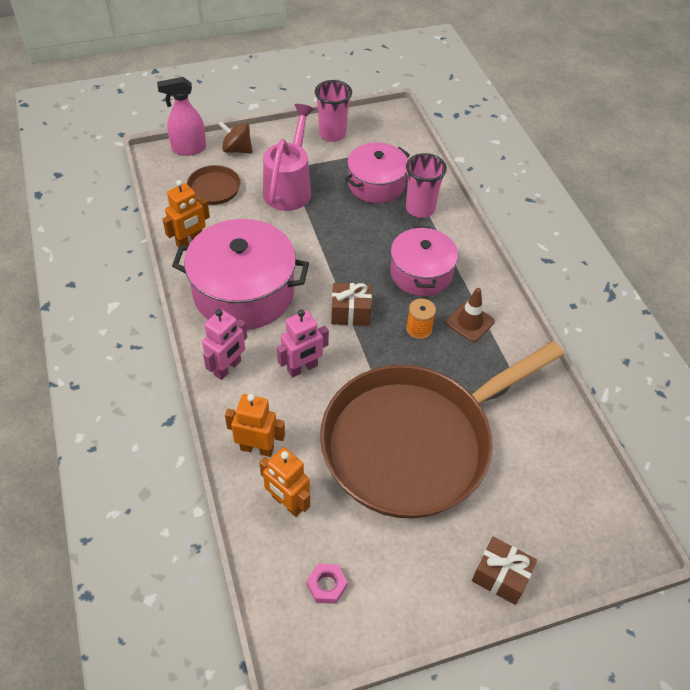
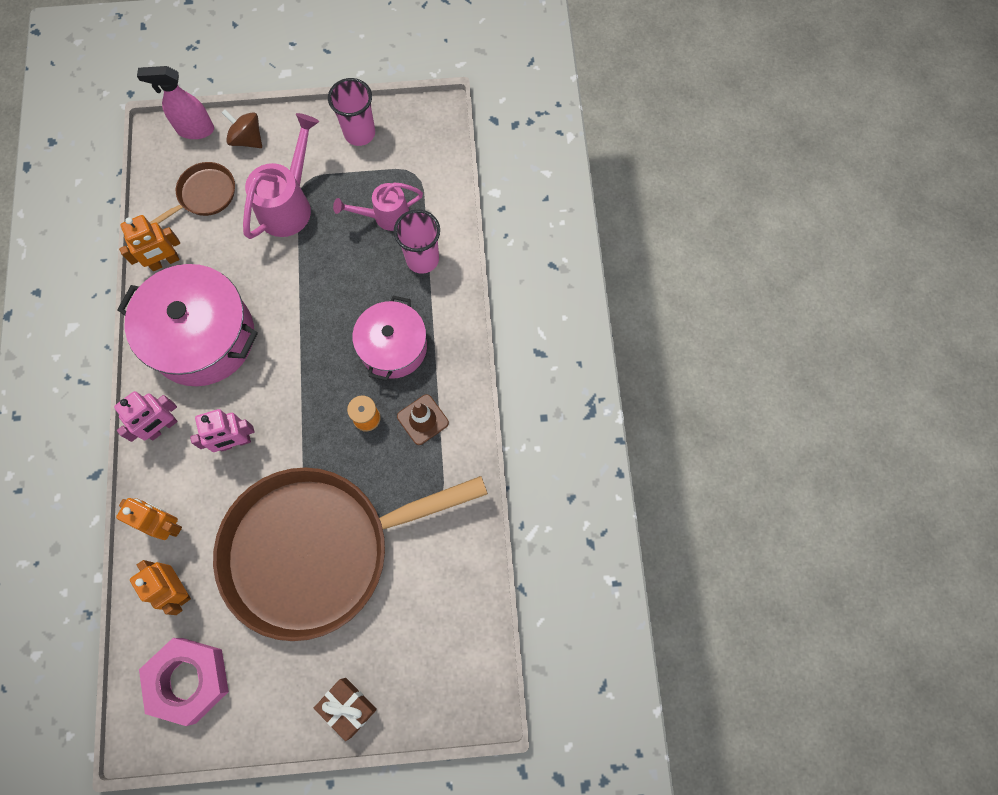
camera: 15 degrees right, 20 degrees up
pink nut [307,564,348,604] -> pink nut [139,638,229,726], size x2.25
brown gift [331,283,372,326] -> none
pink pot [345,142,410,203] -> pink watering can [333,183,423,231]

